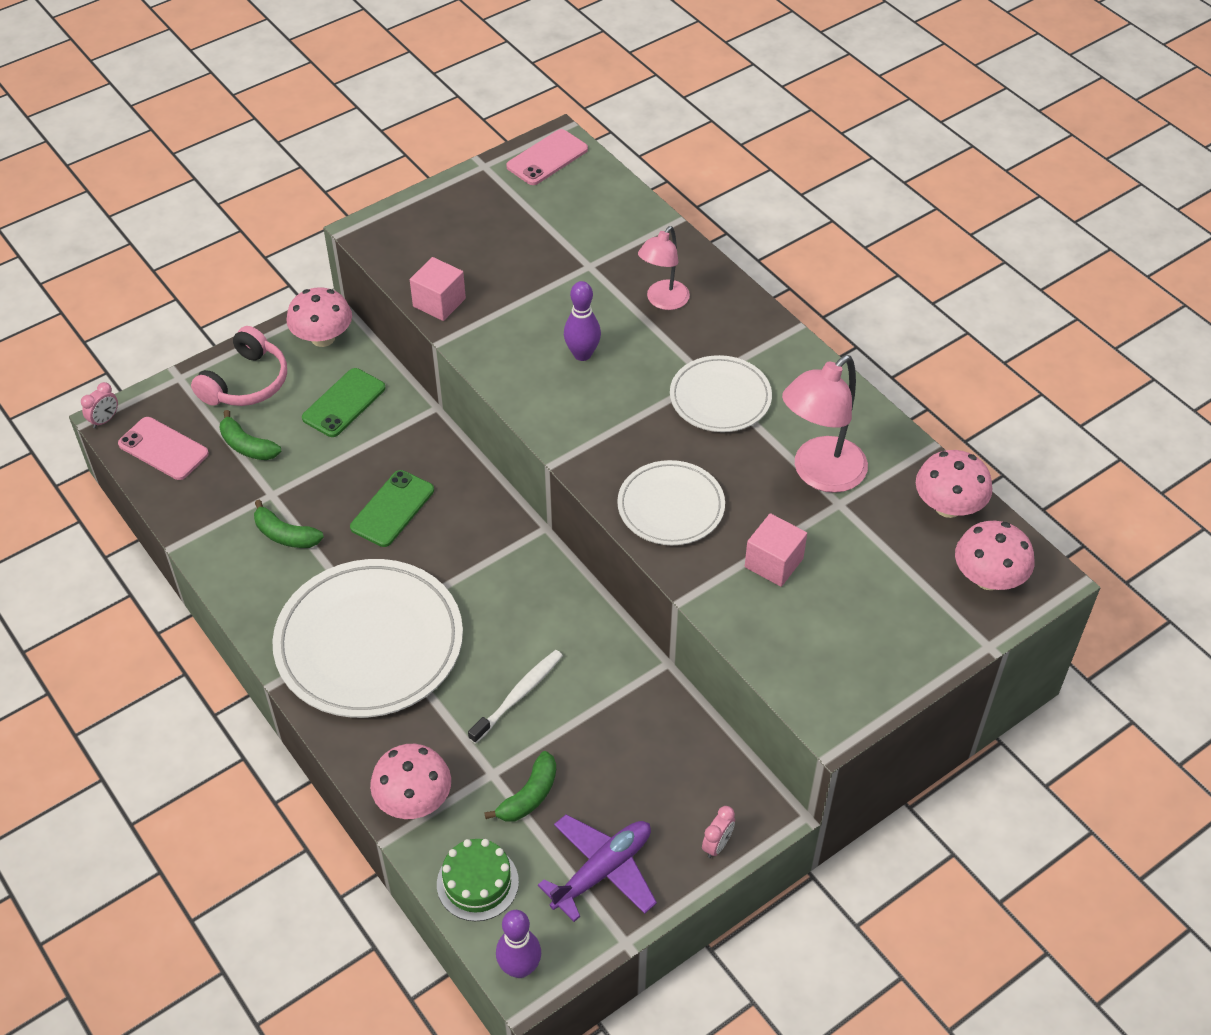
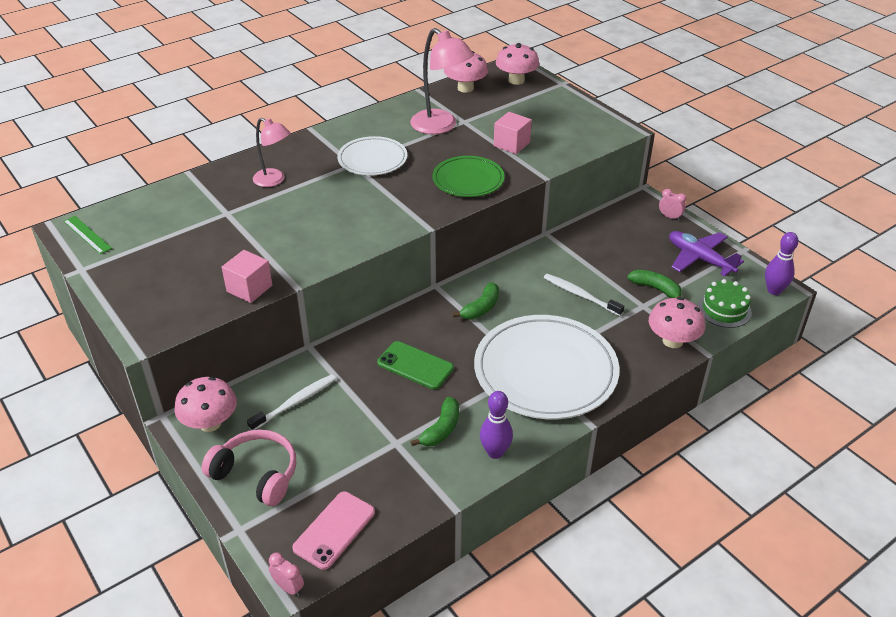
camera: 90 degrees left, 10 degrees down
green banana [219,410,281,460] -> green banana moved to [452,282,499,319]
green phone [302,368,386,437] -> white toothbrush [247,374,336,430]
pink phone [506,129,588,185] -> green ruler [64,216,112,254]
purple bowling pin [564,281,601,361] -> purple bowling pin moved to [480,391,513,459]
white plate [617,460,725,545] -> green plate [432,156,505,197]

